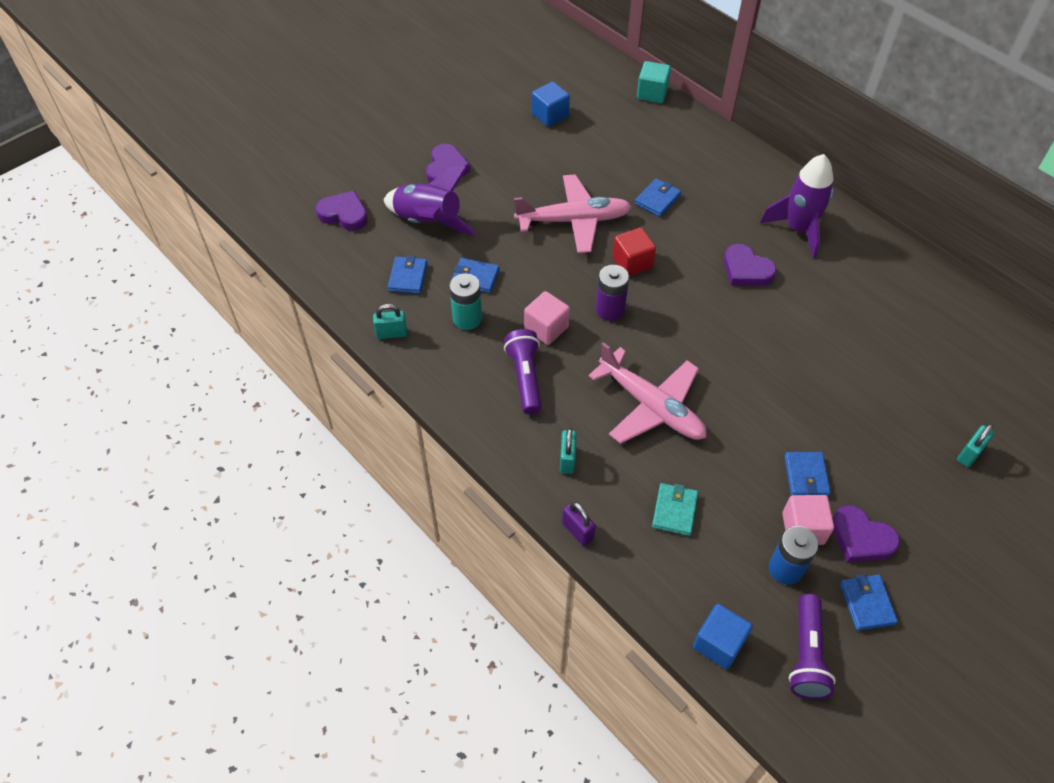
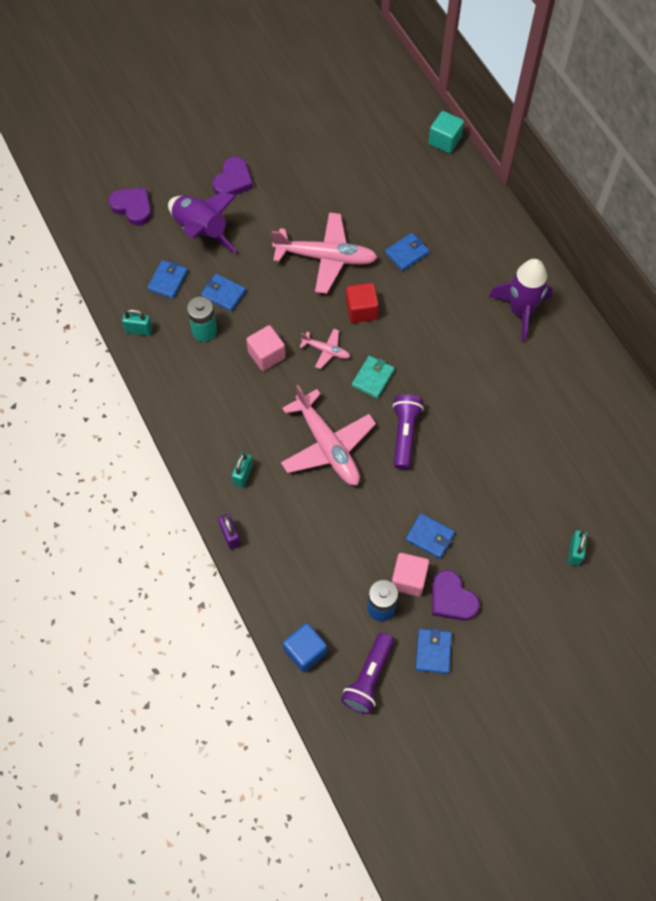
camera: 15 degrees right, 10 degrees up
purple flashlight [504,329,542,414] -> purple flashlight moved to [393,394,424,469]
blue cube [532,82,570,127] -> none
purple battery [596,265,629,321] -> pink plane [299,329,350,369]
turquoise wallet [652,483,698,536] -> turquoise wallet moved to [352,356,395,398]
purple heart [724,244,777,286] -> none
blue wallet [784,452,831,497] -> blue wallet turned 75 degrees counterclockwise [406,513,455,559]
turquoise padlock [957,424,994,467] -> turquoise padlock turned 45 degrees counterclockwise [568,530,587,566]

